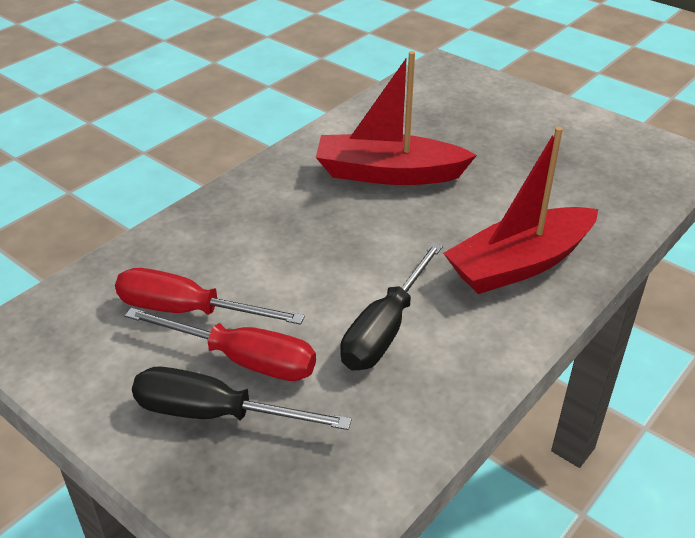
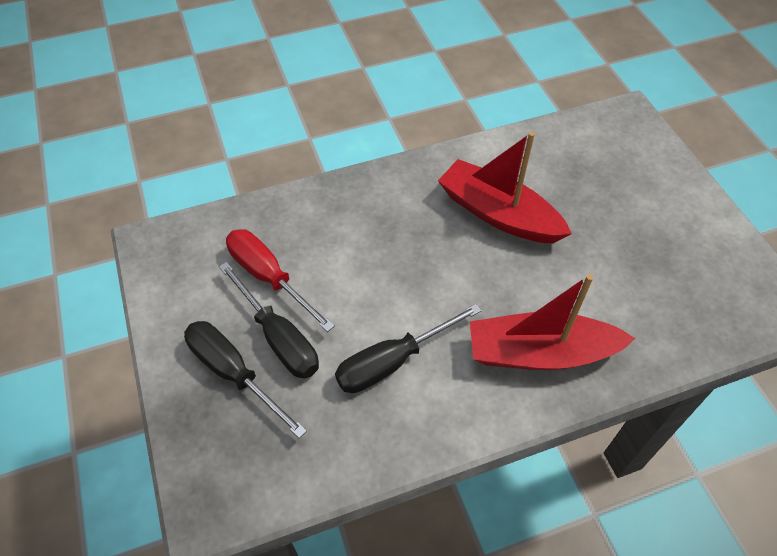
camera: 30 degrees right, 15 degrees up
red screwdriver [125,308,316,381] -> black screwdriver [219,262,319,379]

